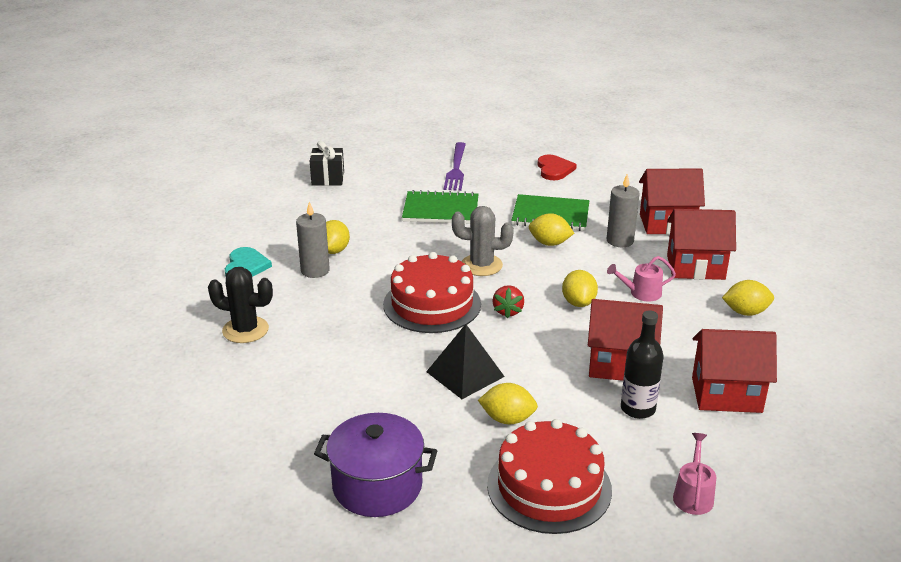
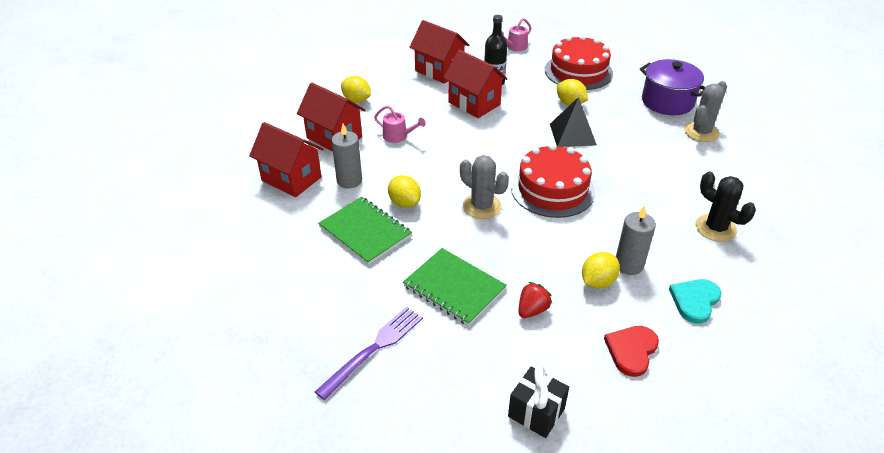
camera: 145 degrees left, 10 degrees up
red strawberry [492,285,524,318] -> red strawberry moved to [519,282,552,318]
red heart [537,155,577,180] -> red heart moved to [604,326,659,377]
yellow lemon [562,270,598,307] -> none
none -> grey cactus [684,81,727,142]

